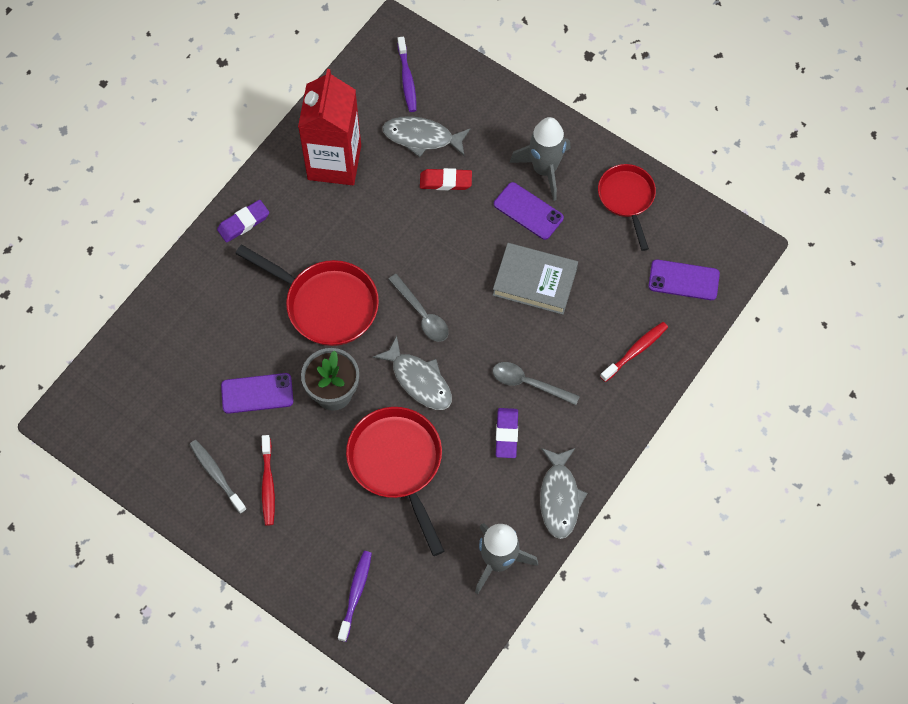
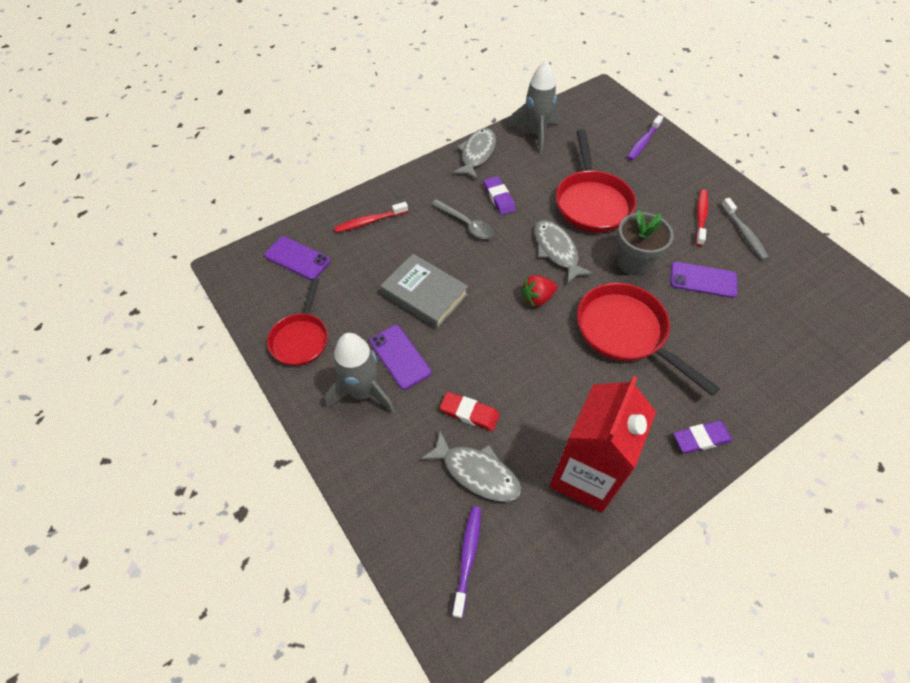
camera: 160 degrees left, 10 degrees down
grey spoon [388,274,449,342] -> red strawberry [521,275,557,307]
purple eraser [496,408,518,458] -> purple eraser turned 45 degrees counterclockwise [484,176,516,215]

